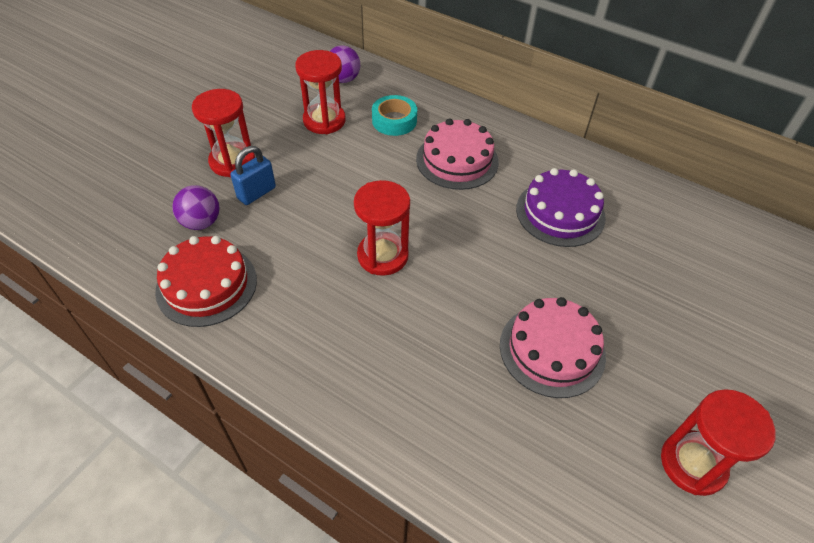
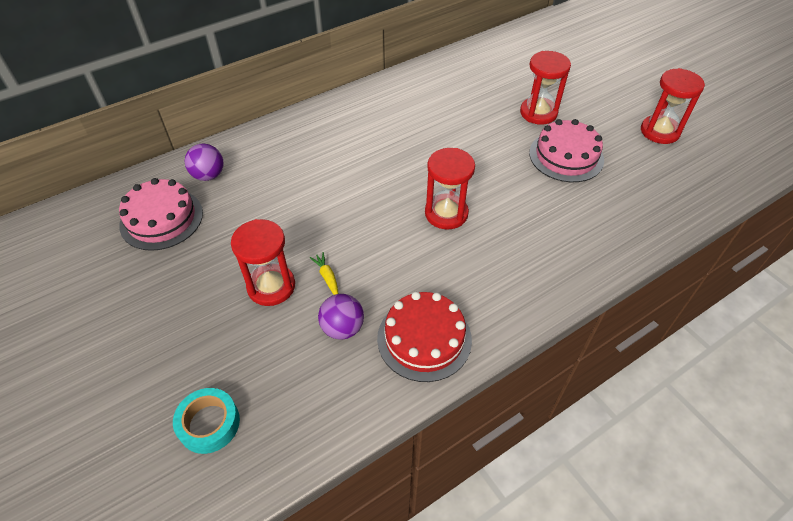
camera: 65 degrees left, 0 degrees up
blue padlock [230,146,276,205] -> yellow carrot [310,252,338,295]
red hourglass [295,50,346,134] -> red hourglass moved to [520,51,571,125]
turquoise tape [372,95,417,136] -> turquoise tape moved to [173,388,240,454]
pink cake [416,118,499,190] -> pink cake moved to [119,178,203,251]
purple cake [516,168,606,247] -> none

